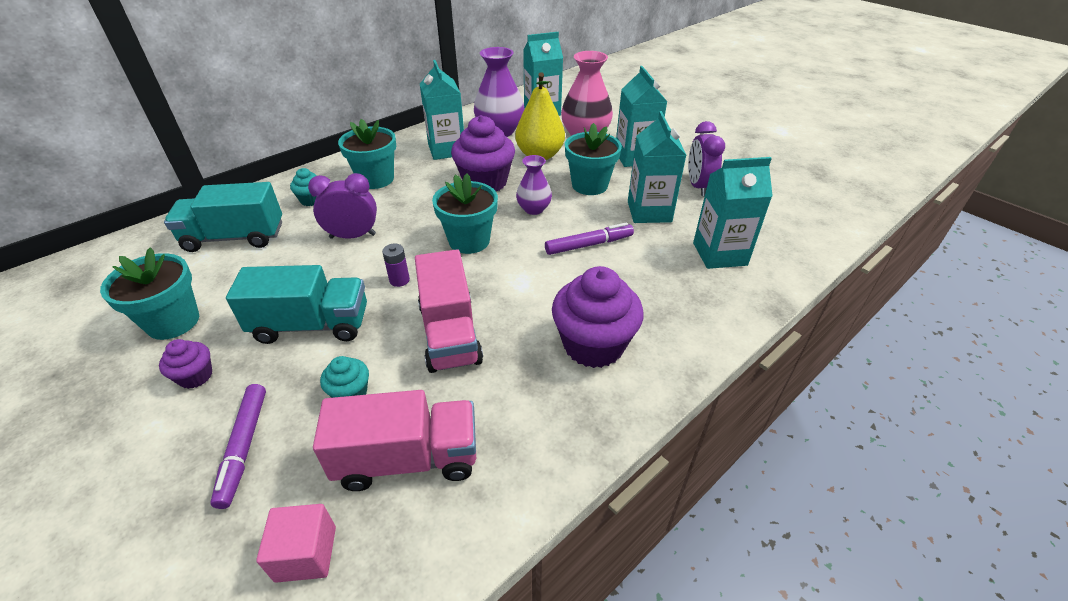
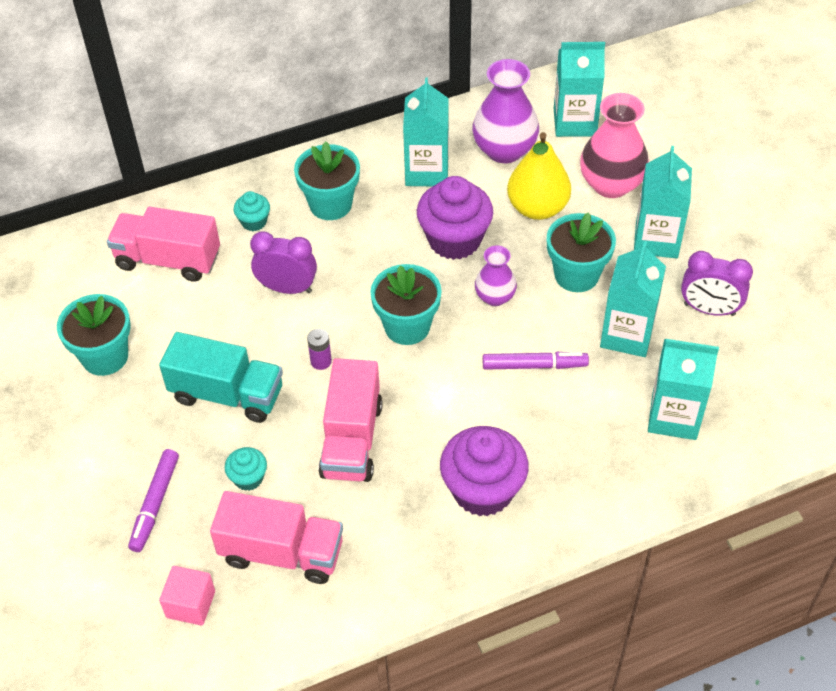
camera: 20 degrees right, 10 degrees up
purple cupcake [159,339,212,389] -> none
turquoise truck [164,182,282,252] -> pink truck [107,207,220,282]
purple clock [688,121,725,196] -> purple clock turned 90 degrees counterclockwise [681,251,753,316]

